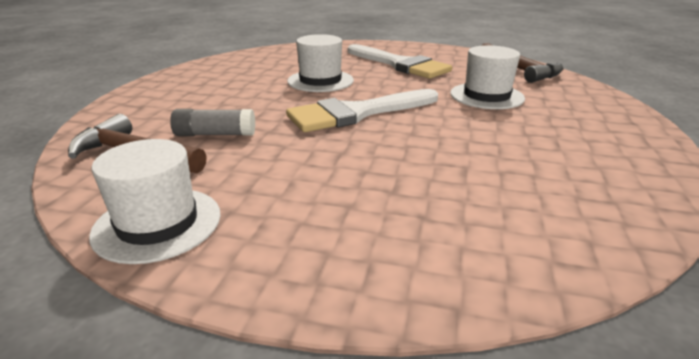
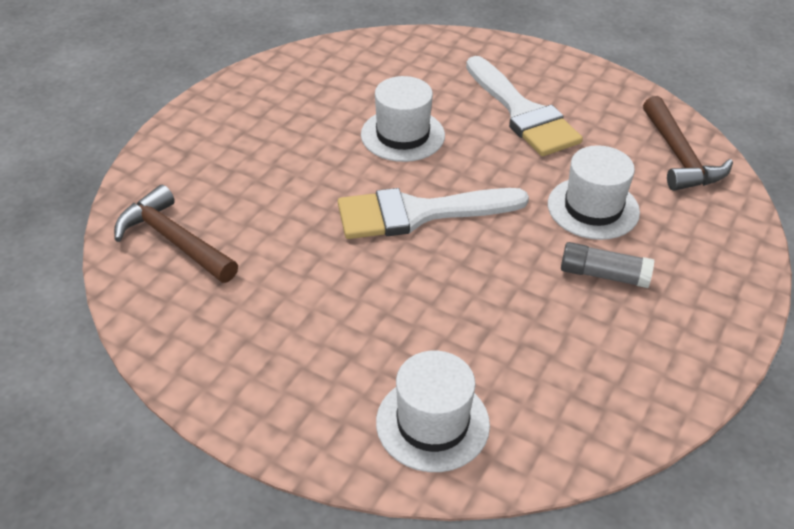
camera: 15 degrees right, 15 degrees up
white hat [89,139,221,264] -> white hat moved to [376,351,490,472]
grey glue stick [170,109,255,136] -> grey glue stick moved to [561,242,654,288]

